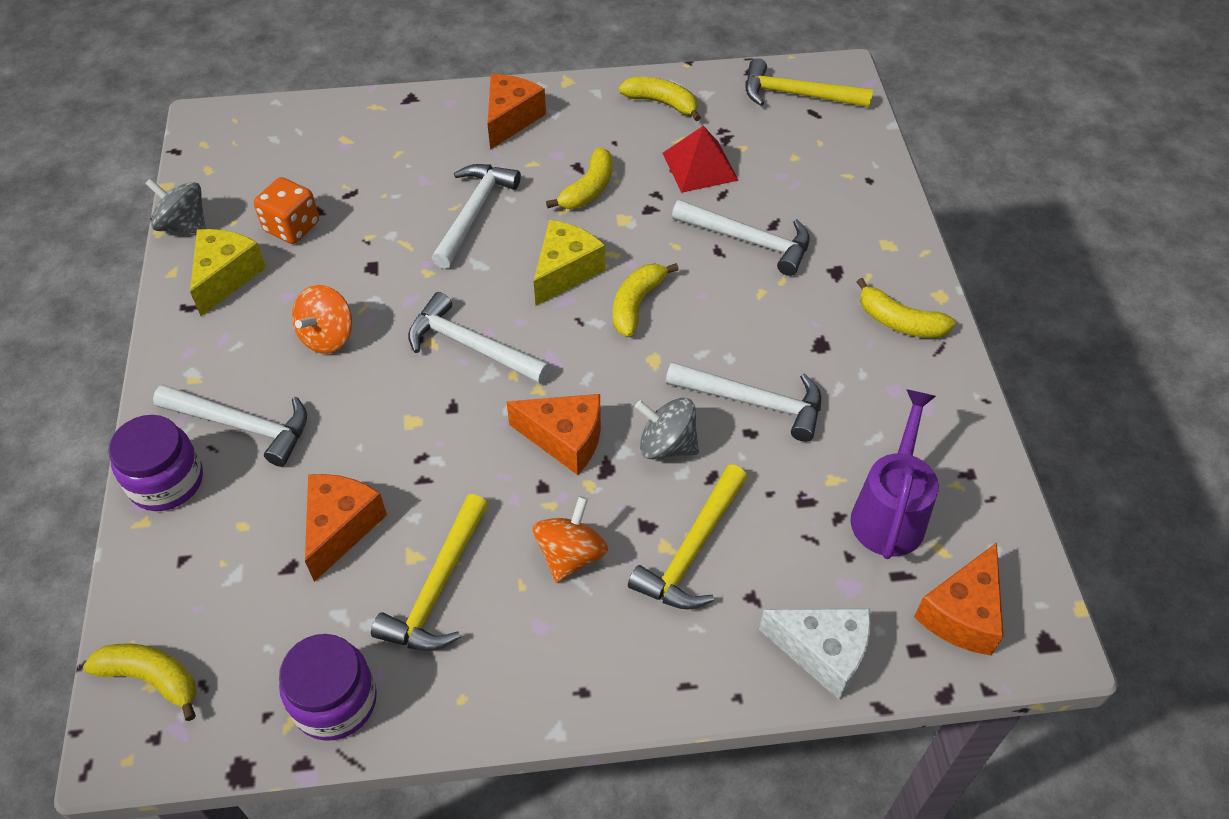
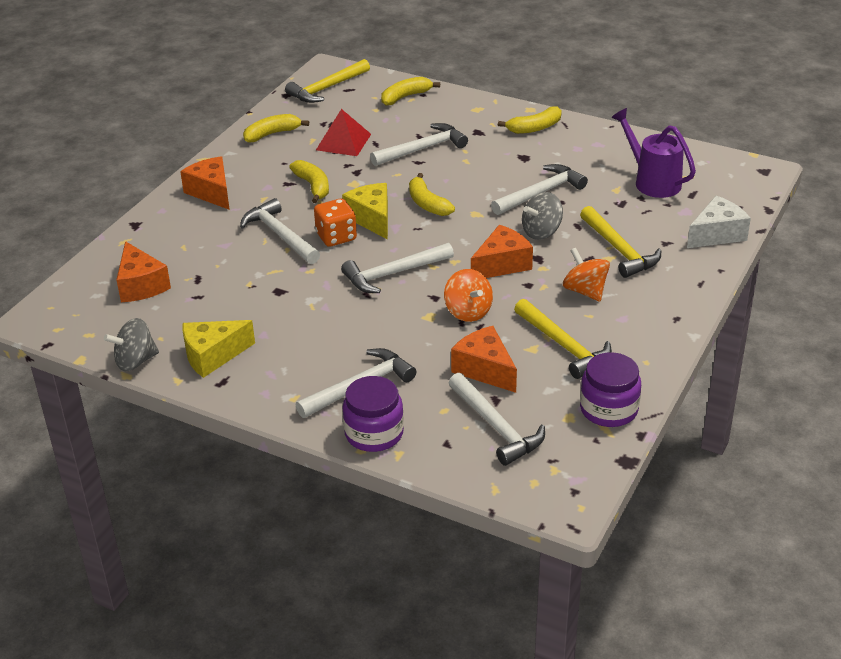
camera: 55 degrees left, 15 degrees down
yellow banana [83,644,197,721] -> yellow banana moved to [381,77,440,106]
yellow cheese [190,229,266,316] -> yellow cheese turned 75 degrees counterclockwise [182,320,255,378]
orange dice [254,177,319,244] -> orange dice moved to [314,198,357,247]
orange spinning top [292,285,352,354] -> orange spinning top moved to [444,269,493,322]
orange cheese [914,542,1003,655] -> orange cheese moved to [116,241,171,302]
none -> white hammer [449,373,545,466]

